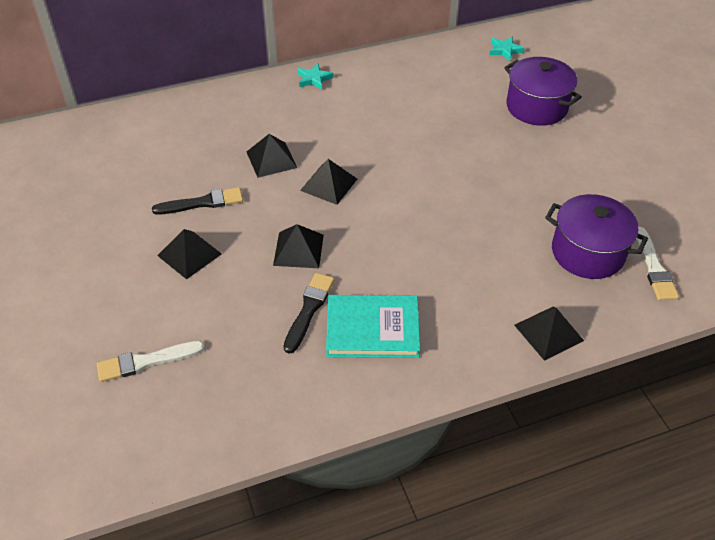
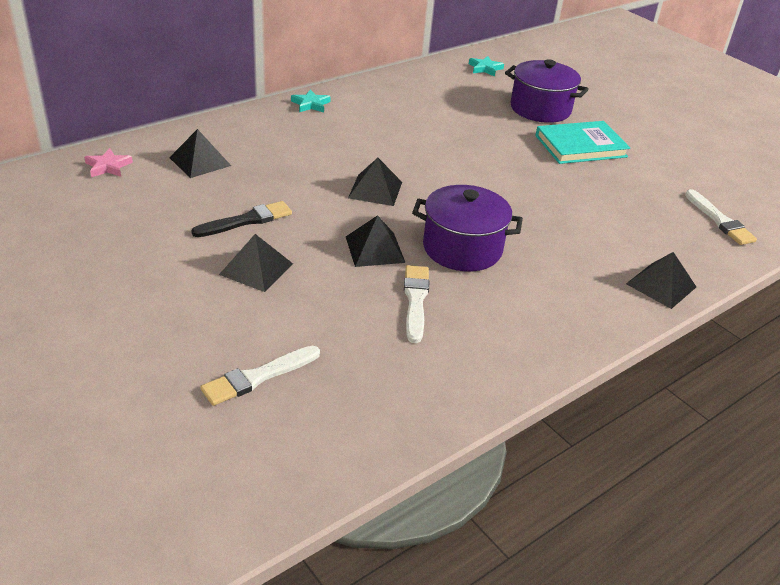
camera: 20 degrees left, 10 degrees down
black pyramid [247,134,297,178] -> black pyramid moved to [169,129,231,178]
black brush [283,273,334,354] -> white brush [404,265,429,343]
turquoise book [326,295,420,358] -> turquoise book moved to [535,121,630,164]
purple pot [545,194,648,279] -> purple pot moved to [412,185,523,271]
none -> pink star [84,148,133,177]

